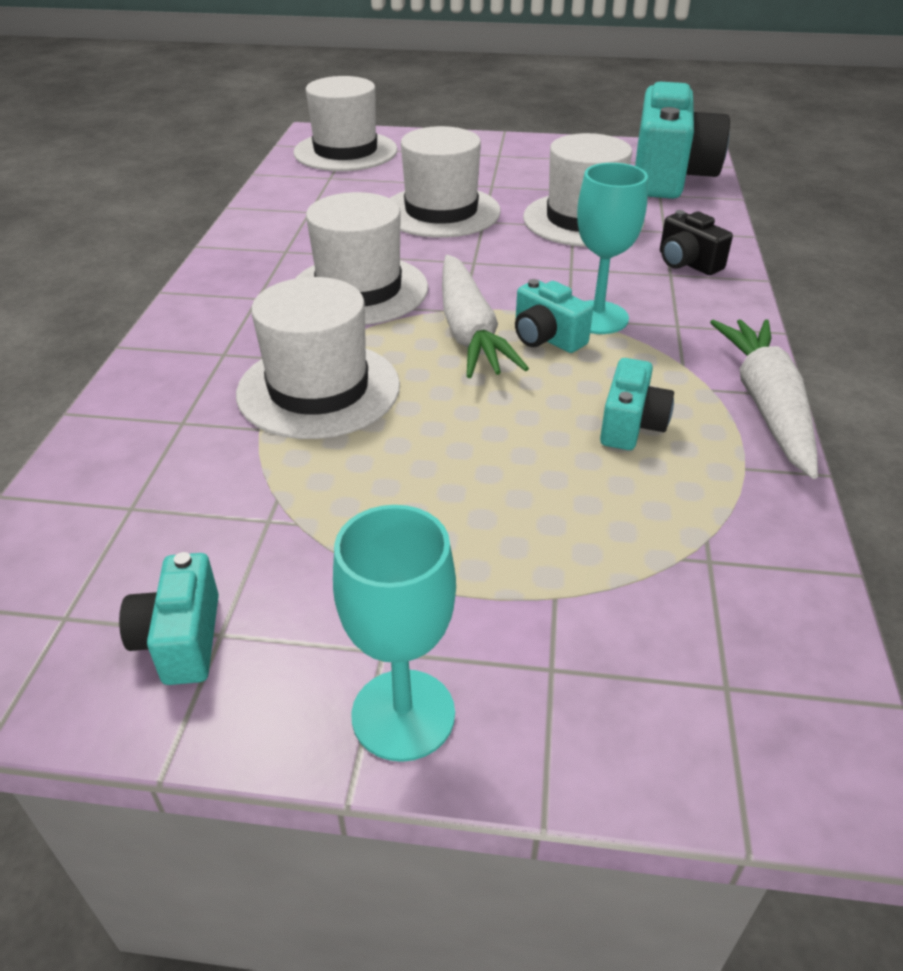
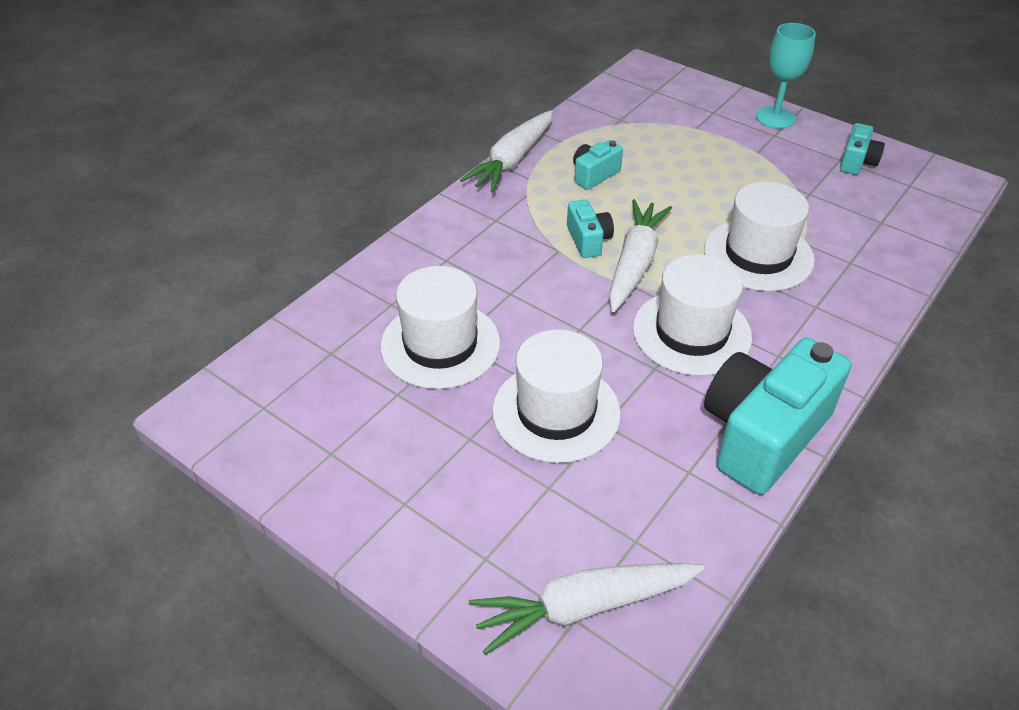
camera: 150 degrees left, 5 degrees up
white hat [293,76,398,171] -> white carrot [469,563,705,655]
turquoise goblet [577,163,648,334] -> none
turquoise camera [635,82,730,199] -> turquoise camera moved to [704,338,851,495]
black camera [660,210,733,275] -> none

